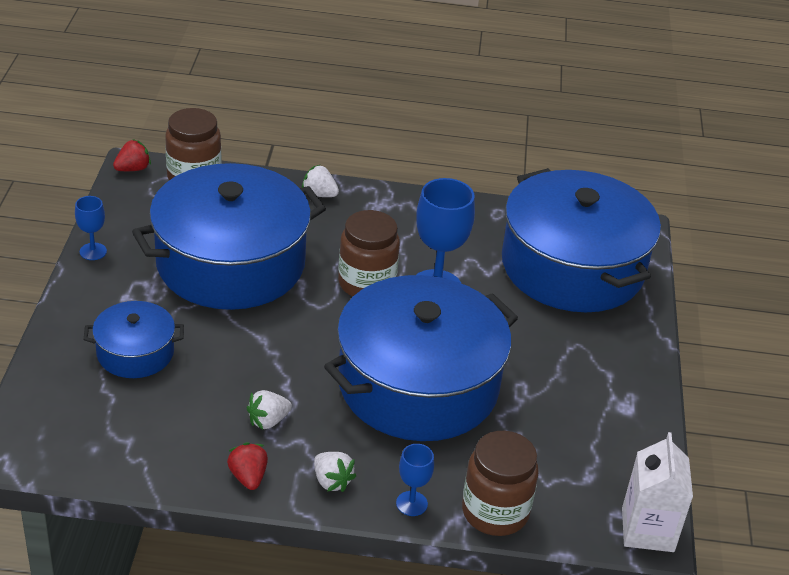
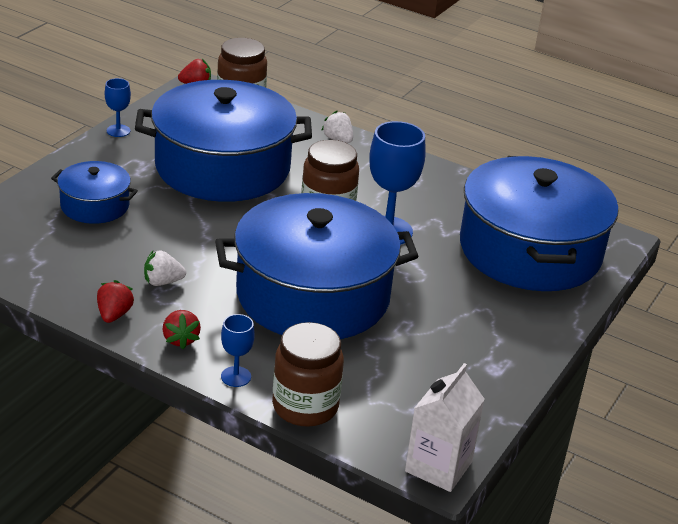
camera: 25 degrees right, 5 degrees down
white strawberry [314,452,356,492] -> red strawberry [162,310,201,349]

